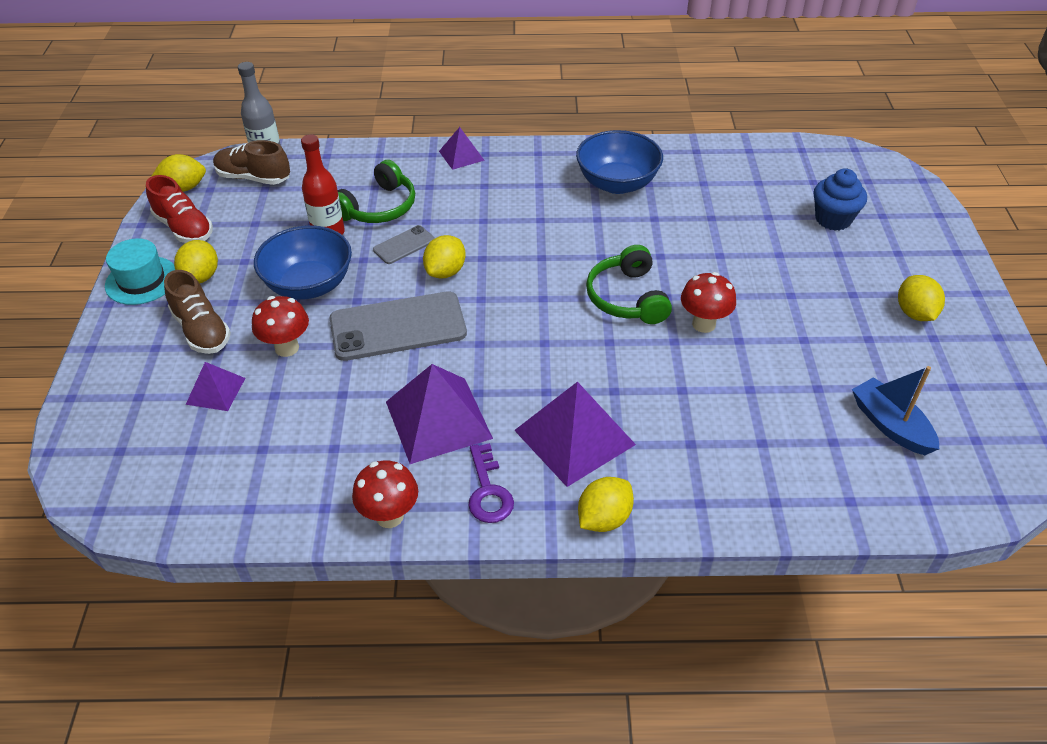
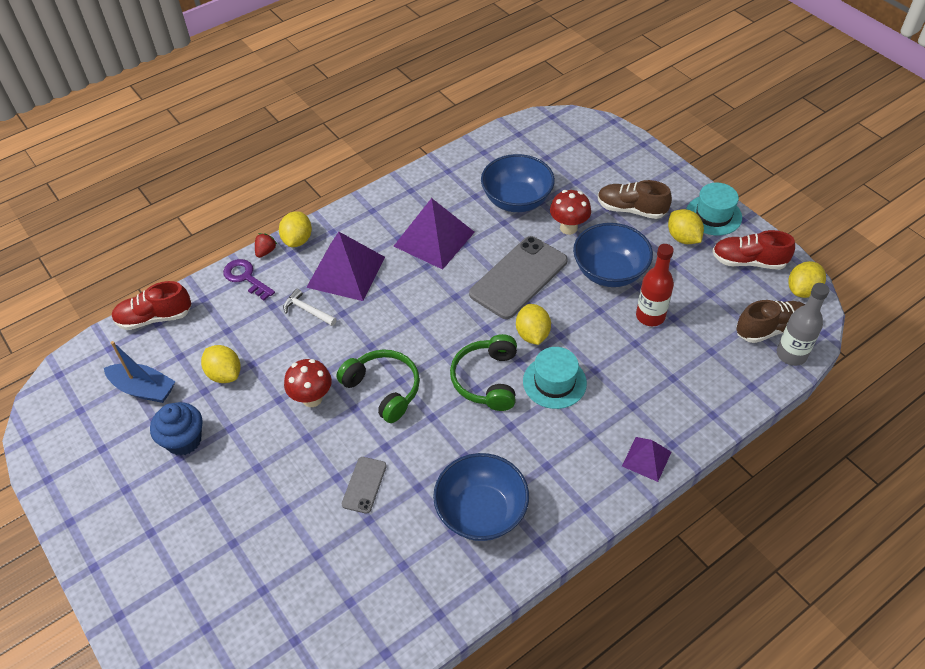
camera: 145 degrees right, 5 degrees up
purple pyramid [186,362,245,411] -> none
green headphones [338,160,415,223] -> green headphones moved to [450,334,517,411]
red mushroom [352,460,418,528] -> none
grey phone [373,225,435,264] -> grey phone moved to [342,457,387,514]
purple key [468,443,514,523] -> purple key moved to [223,259,275,301]
blue cupcake [814,168,867,231] -> blue cupcake moved to [150,402,203,456]
yellow lemon [898,275,945,321] -> yellow lemon moved to [201,345,241,383]
none -> red shoe [111,281,192,330]
none -> red strawberry [255,233,277,258]
none -> white hammer [283,288,337,326]
none -> blue bowl [481,154,555,212]
none -> turquoise hat [523,347,587,409]

